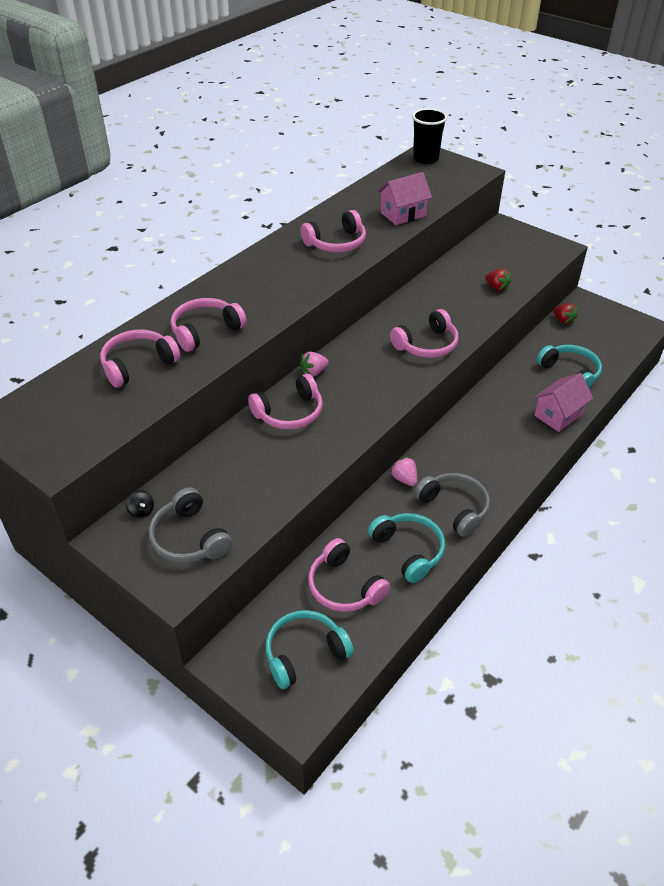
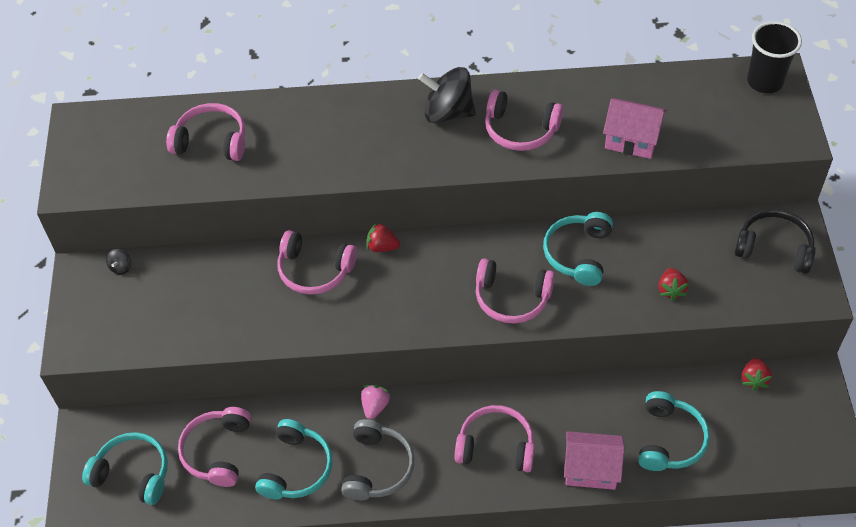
camera: 50 degrees right, 10 degrees up
grey headphones [149,487,232,563] -> none
pink headphones [171,298,247,352] -> pink headphones moved to [454,405,535,472]
pink strawberry [299,352,329,377] -> red strawberry [367,223,400,252]
none -> black spinning top [418,67,476,123]
none -> turquoise headphones [543,212,613,286]
none -> black headphones [734,209,816,274]

